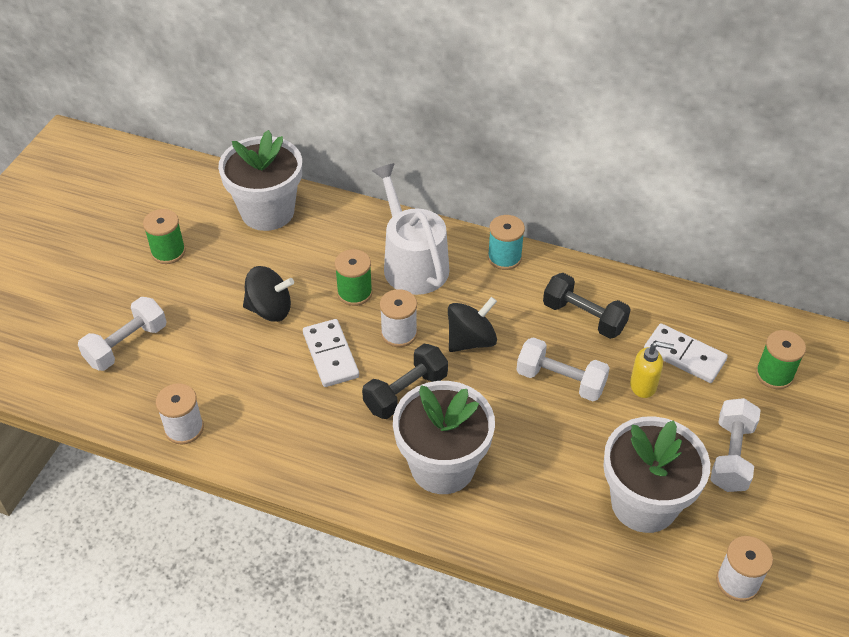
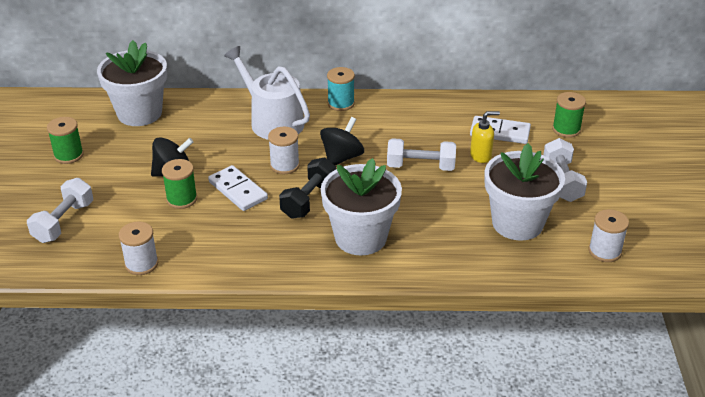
camera: 20 degrees left, 10 degrees down
green spool [335,249,372,306] -> green spool moved to [162,159,197,209]
black dumbbell [543,273,631,339] -> none

